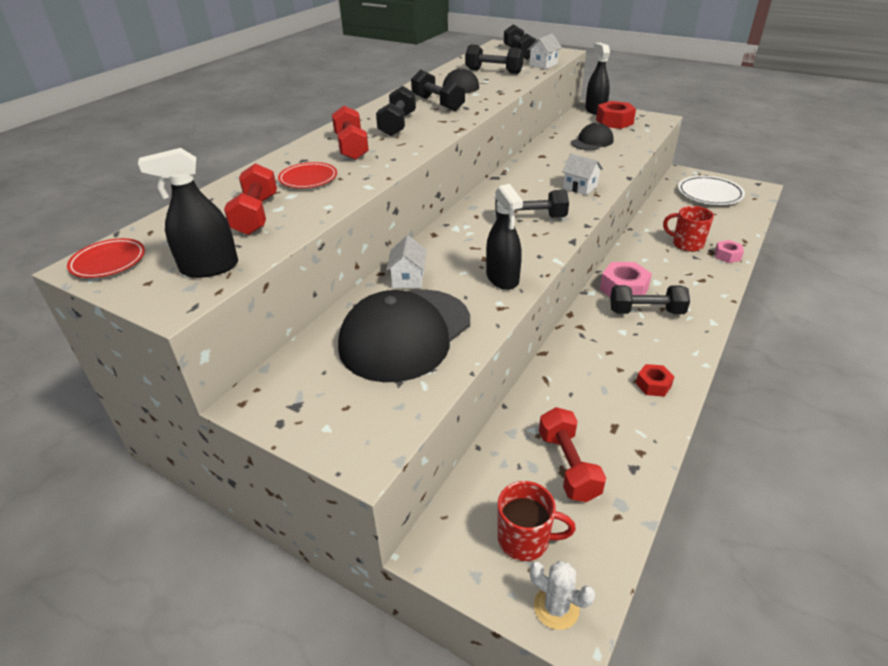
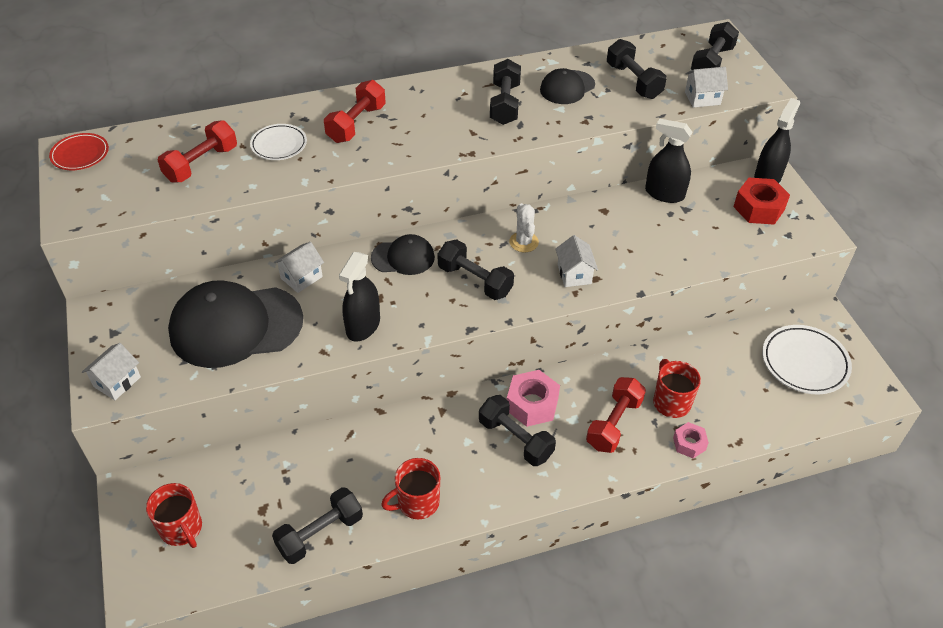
camera: 40 degrees right, 10 degrees up
black spray bottle [138,148,238,278] -> black spray bottle moved to [645,119,692,203]
red plate [278,162,337,188] -> white plate [250,124,307,160]
black dumbbell [376,86,416,136] -> black dumbbell moved to [272,487,363,564]
white cactus [530,561,595,630] -> white cactus moved to [509,203,539,252]
red dumbbell [539,407,606,502] -> red dumbbell moved to [586,377,646,453]
black cap [571,123,614,150] -> black cap moved to [371,234,435,275]
red nut [636,364,675,397] -> red mug [381,458,440,519]
none -> white house [82,343,141,400]

